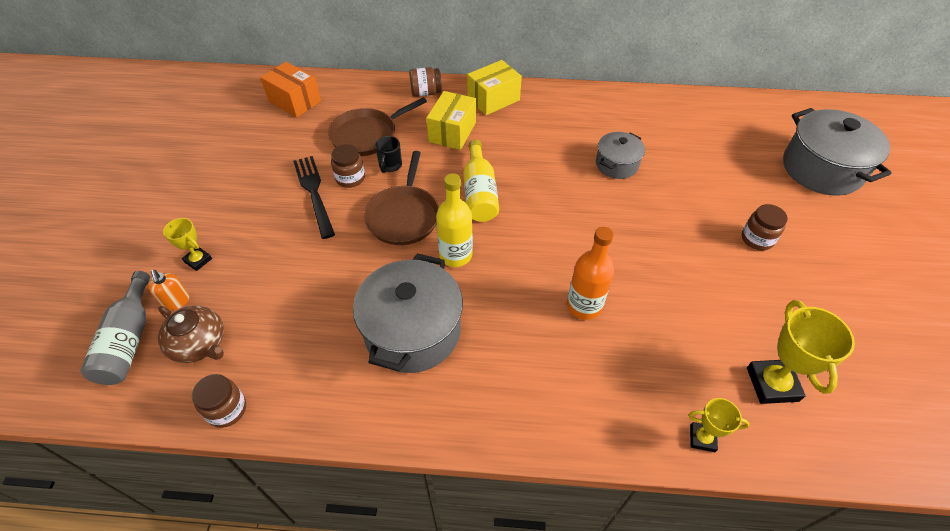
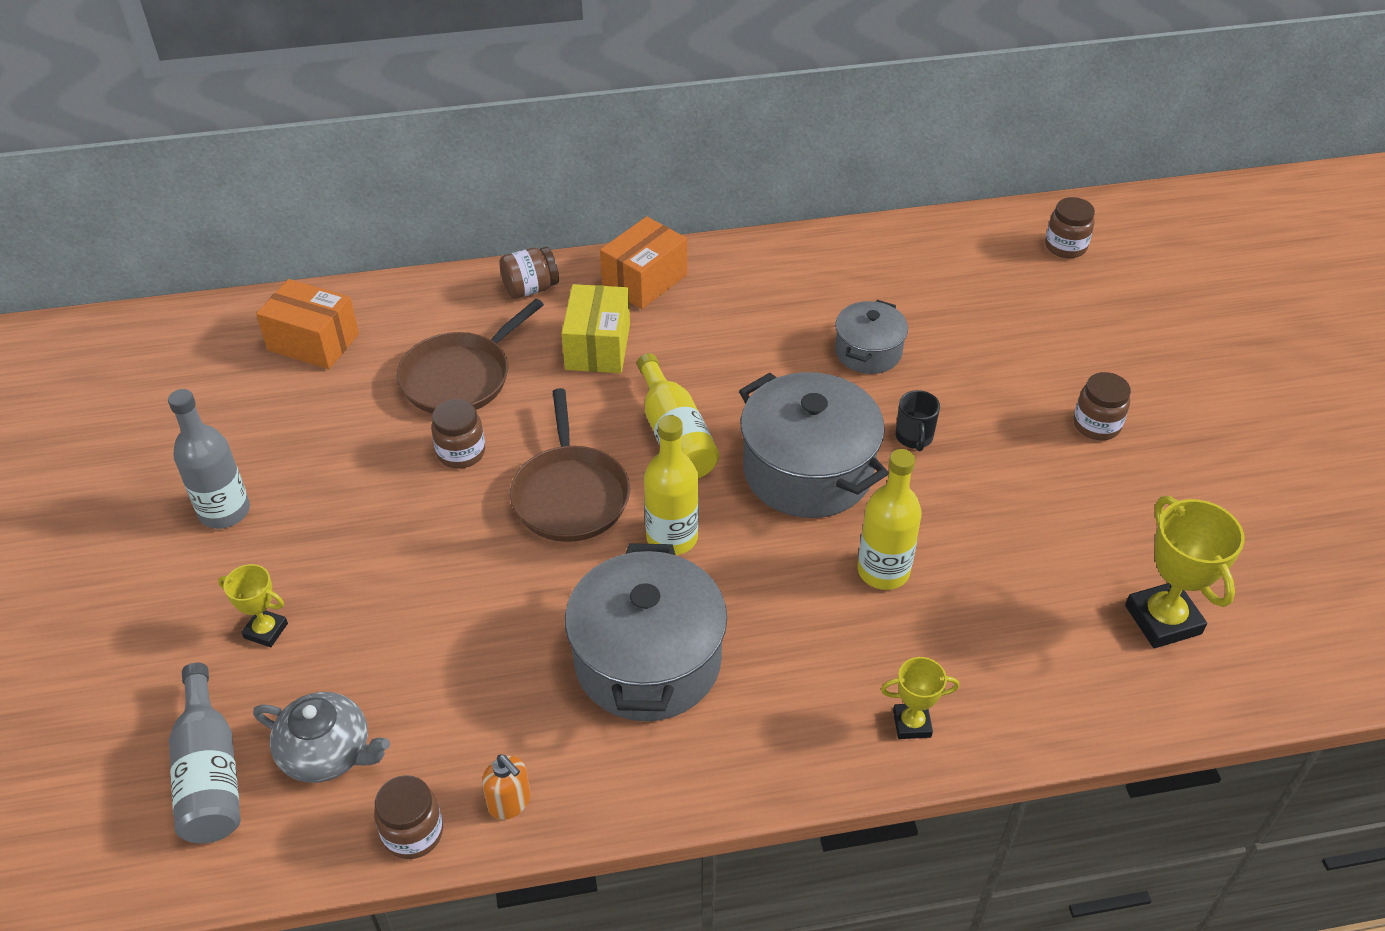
camera: 15 degrees left, 5 degrees down
orange soap dispenser [148,270,189,310] -> orange soap dispenser moved to [482,754,530,820]
brown teapot [158,306,224,363] -> grey teapot [253,692,390,783]
black fork [293,156,335,239] -> none
black mug [375,136,402,173] -> black mug moved to [896,390,940,451]
yellow box [467,60,522,115] -> orange box [600,216,687,309]
orange bottle [567,227,614,320] -> yellow bottle [858,449,922,590]
yellow trophy [689,398,750,452] -> yellow trophy moved to [881,657,959,739]
grey pot [783,108,892,196] -> grey pot moved to [739,372,889,518]
none -> grey bottle [168,389,250,529]
none -> brown jar [1045,197,1095,258]

